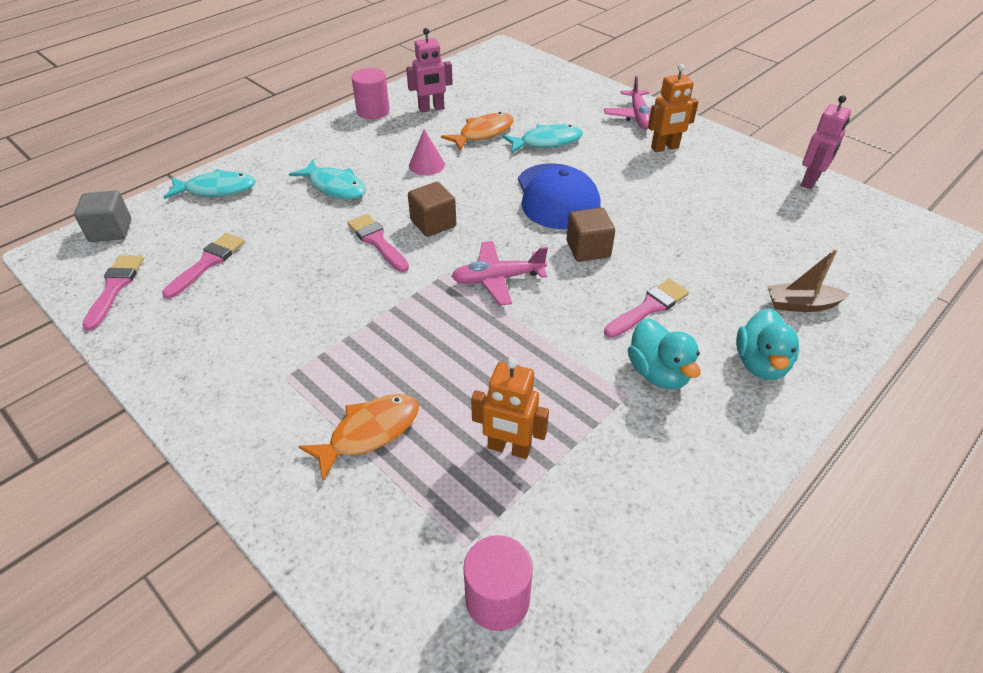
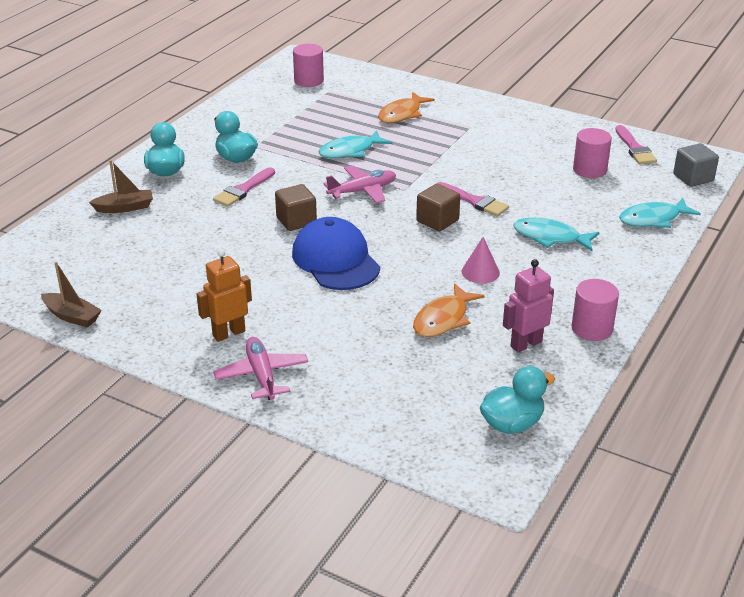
camera: 165 degrees right, 10 degrees down
pink brush [162,233,245,299] -> pink cylinder [573,128,612,178]
orange robot [471,358,549,459] -> none
turquoise fish [502,124,583,153] -> turquoise fish moved to [319,130,392,159]
pink robot [801,95,851,189] -> brown boat [41,262,102,328]
none -> turquoise duck [480,366,555,434]

